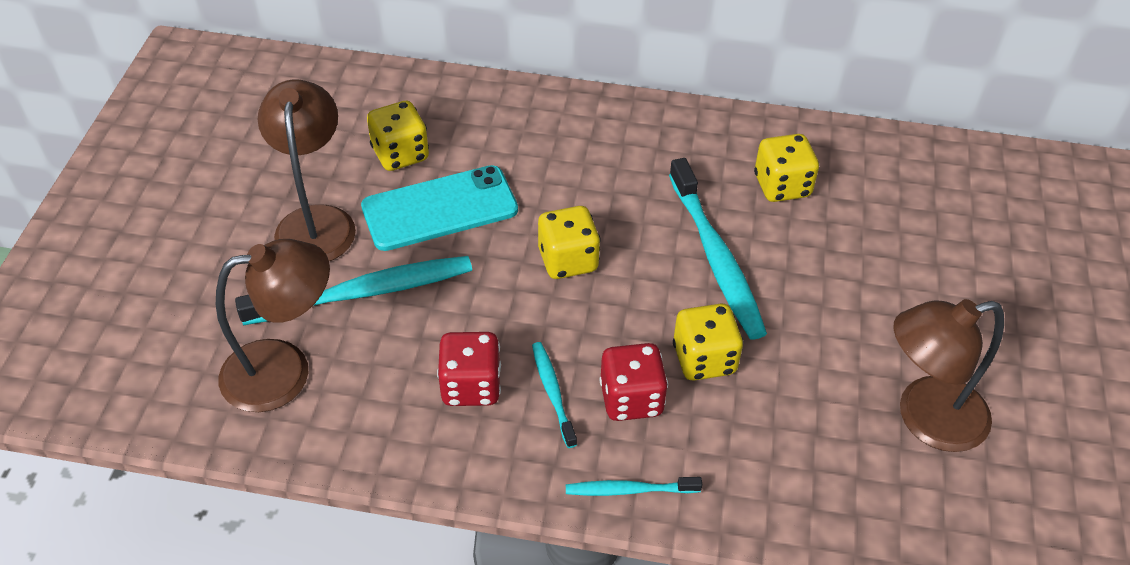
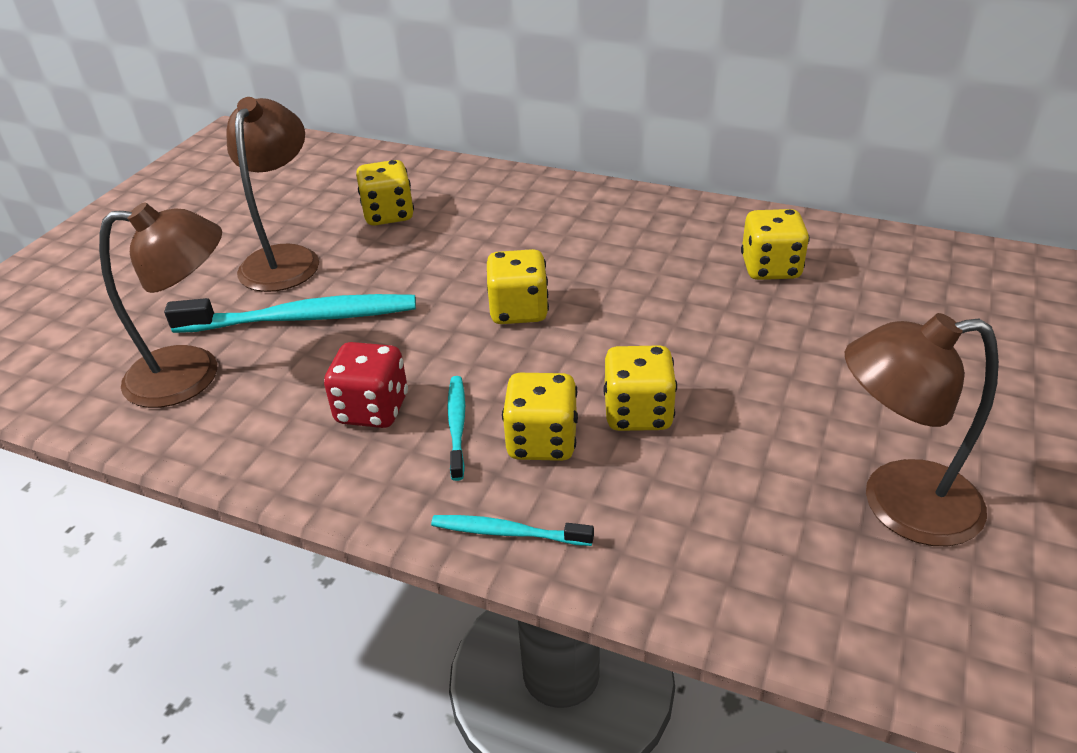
camera: 15 degrees right, 10 degrees down
turquoise phone [361,165,518,251] -> none
red dice [600,343,668,421] -> yellow dice [502,373,578,461]
turquoise toothbrush [669,158,767,340] -> none

